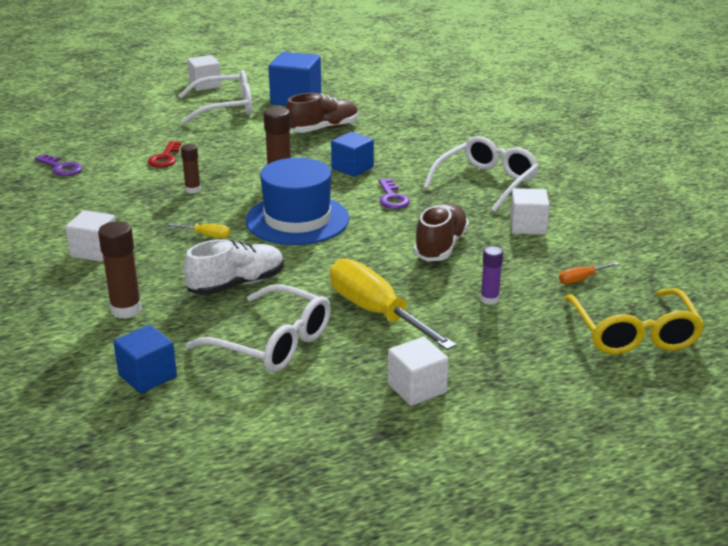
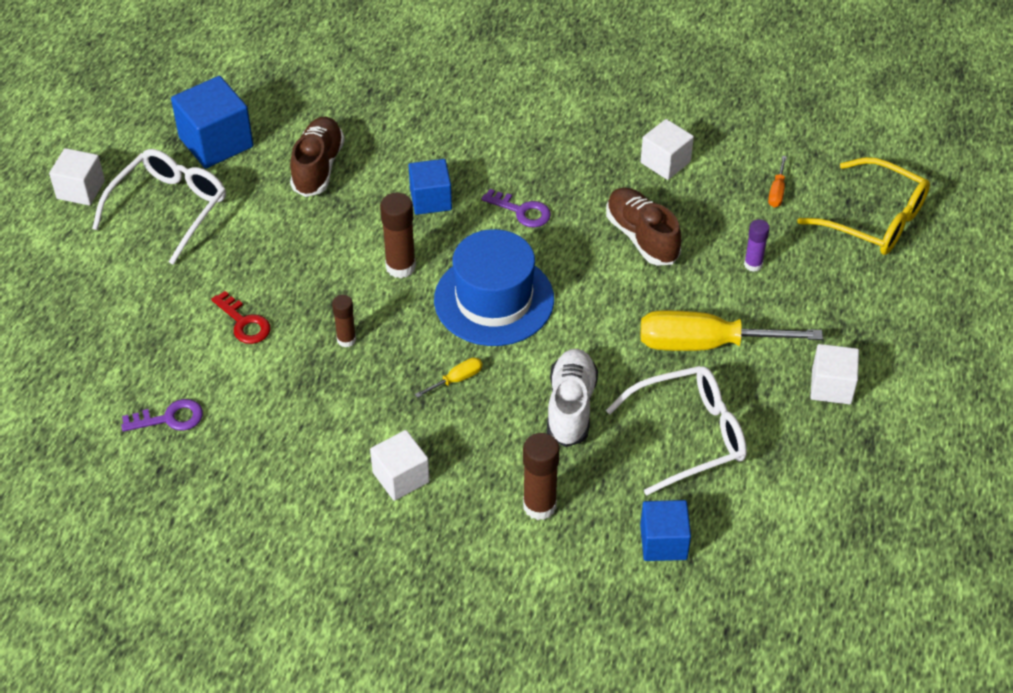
camera: 50 degrees left, 20 degrees up
white glasses [423,136,539,212] -> none

